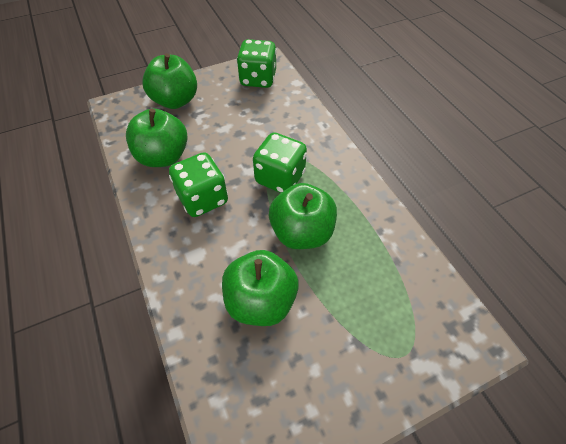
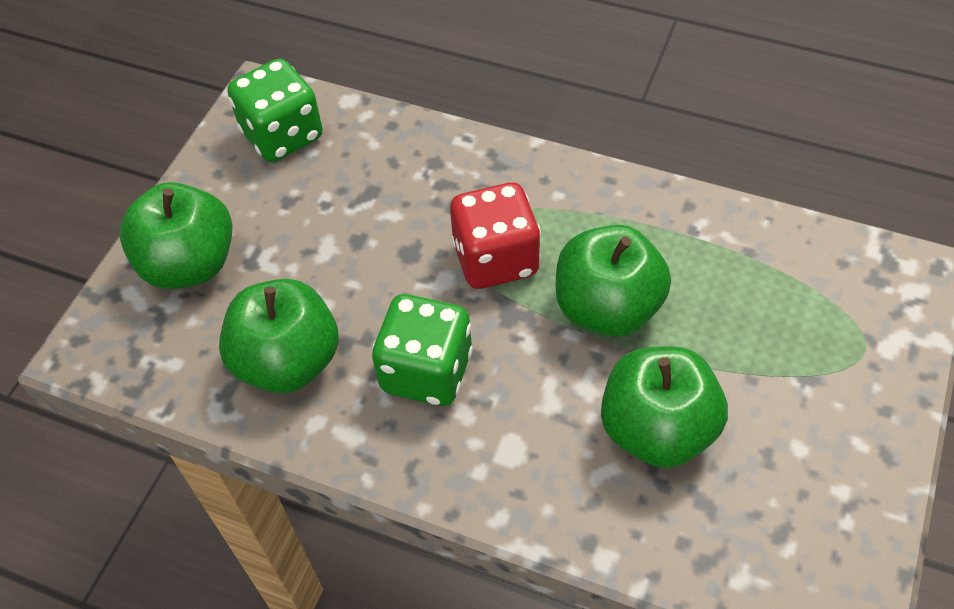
camera: 40 degrees left, 0 degrees up
green dice [253,132,307,193] -> red dice [450,182,541,289]

